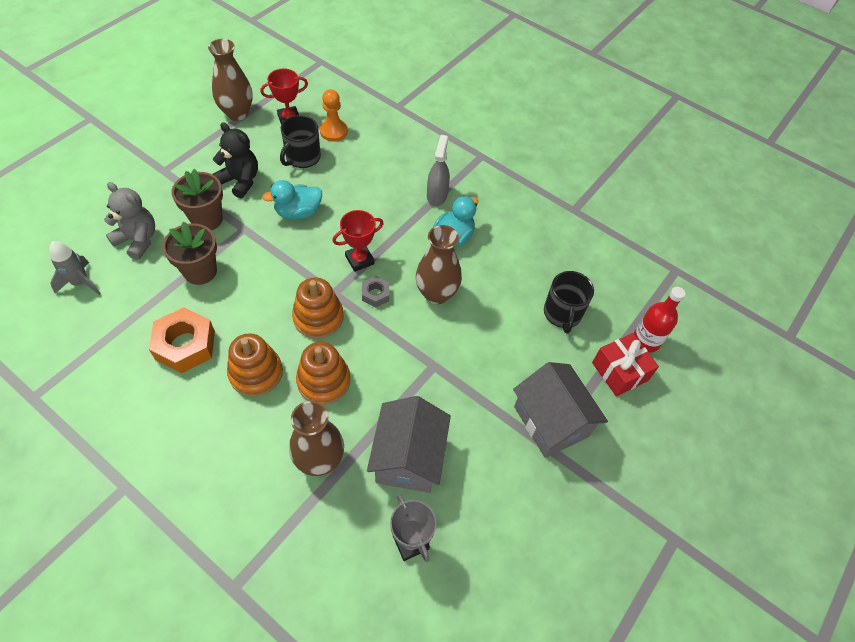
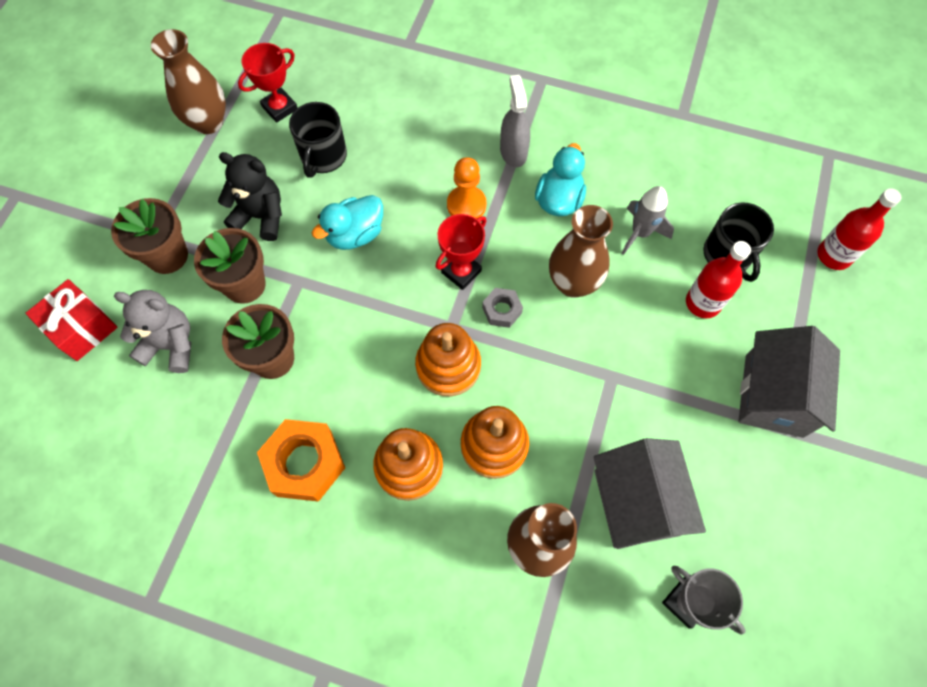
camera: 15 degrees left, 10 degrees up
grey rocket [49,241,101,295] -> grey rocket moved to [622,186,674,255]
orange pawn [320,89,348,142] -> orange pawn moved to [447,157,486,219]
grey house [513,362,608,458] -> grey house turned 60 degrees clockwise [738,326,840,438]
red gift [592,333,659,397] -> red gift moved to [25,279,118,361]
none -> brown flower pot [111,198,188,274]
none -> red bottle [686,241,751,318]

